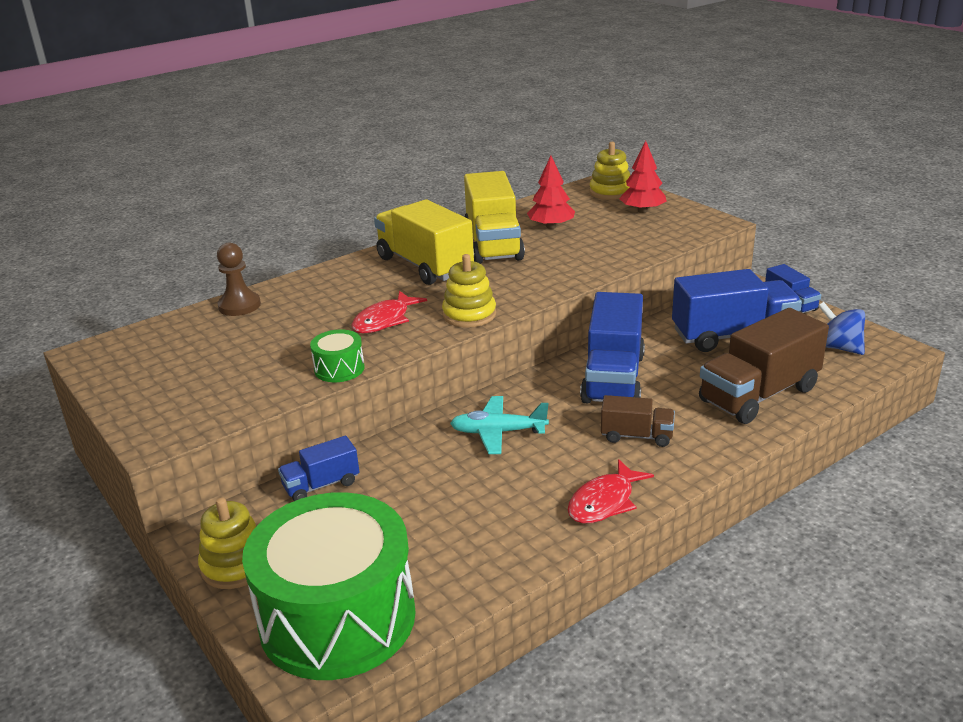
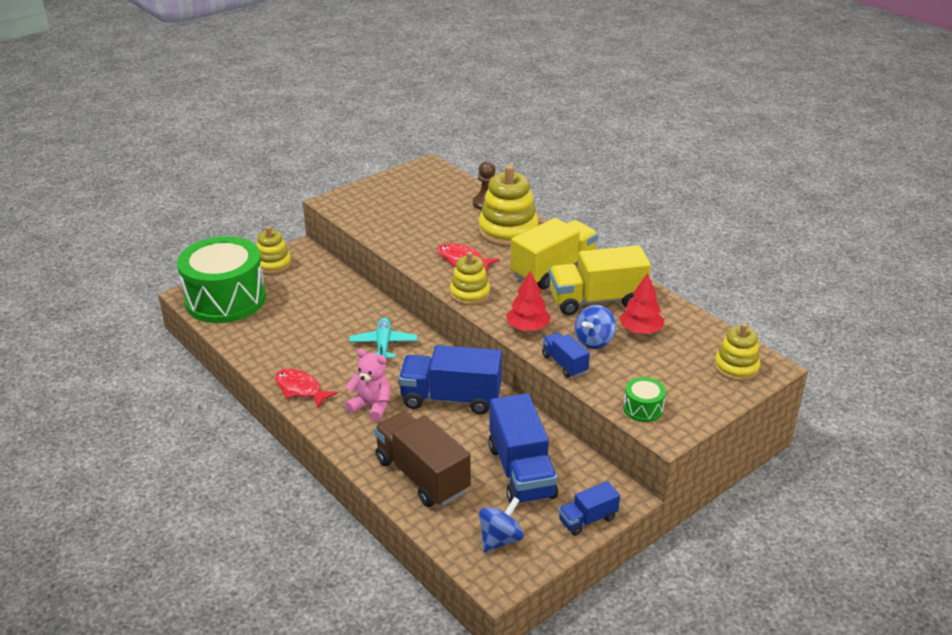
camera: 85 degrees right, 5 degrees up
blue truck [278,436,359,501] -> blue truck moved to [542,332,590,378]
green drum [310,329,364,382] -> green drum moved to [623,377,666,422]
brown truck [601,395,675,447] -> pink teddy bear [345,349,390,422]
red tree [619,141,667,213] -> red tree moved to [506,271,551,331]
none -> yellow stacking toy [478,165,539,247]
none -> blue spinning top [575,305,616,349]

